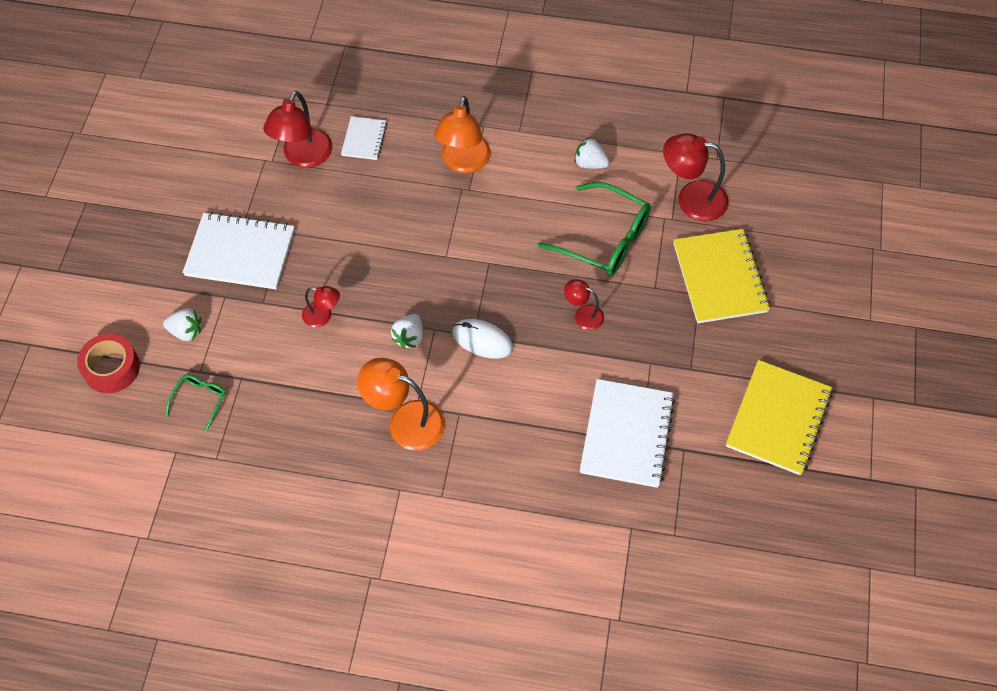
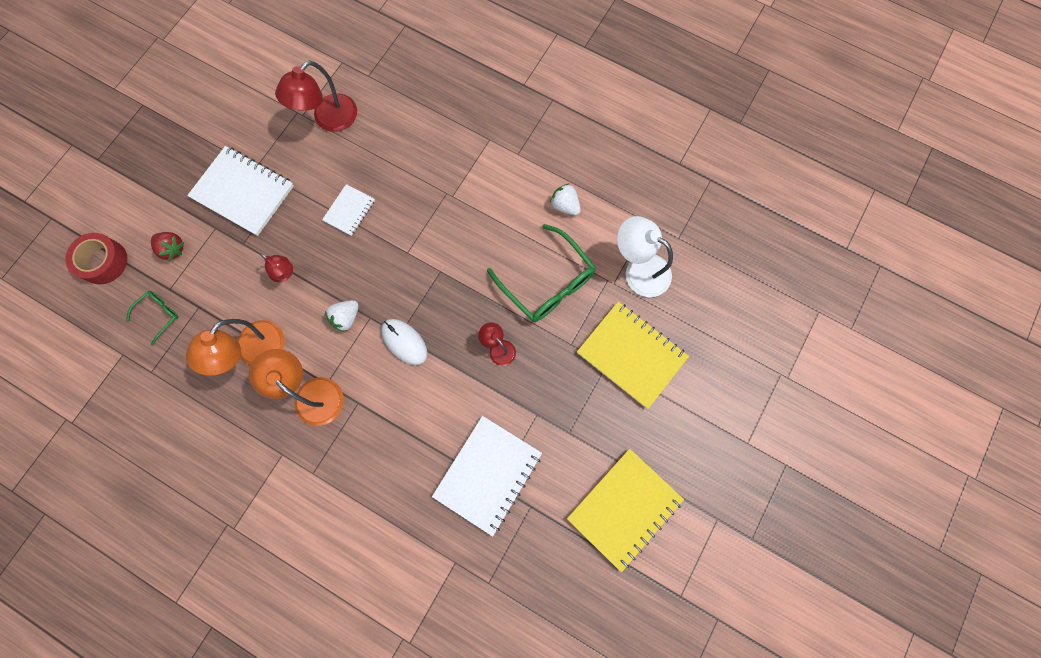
camera: 20 degrees right, 15 degrees up
white strawberry [163,308,201,341] -> red strawberry [151,232,184,261]
white notebook [341,116,387,160] -> white notebook moved to [322,184,375,236]
orange lamp [434,96,491,173] -> orange lamp moved to [186,319,284,376]
red lamp [663,133,729,221] -> white lamp [617,216,673,297]
yellow notebook [673,229,770,323] -> yellow notebook turned 60 degrees counterclockwise [577,302,689,409]

